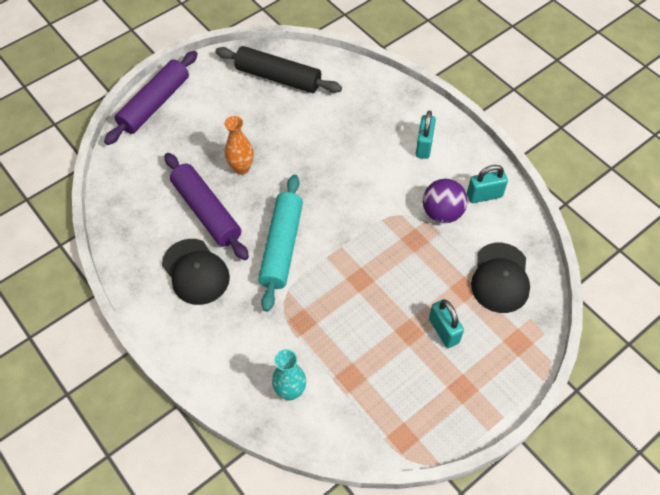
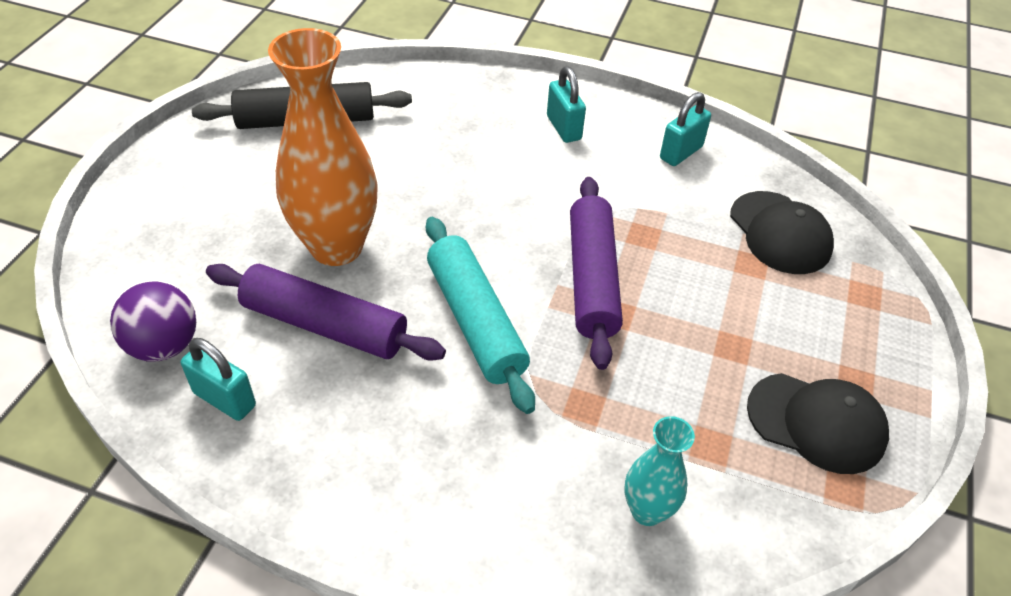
camera: 35 degrees left, 10 degrees down
purple rolling pin [104,51,197,145] -> purple rolling pin moved to [570,177,623,370]
black cap [162,239,230,305] -> black cap moved to [747,373,889,474]
orange vase [224,116,254,175] -> orange vase [268,28,378,266], size x1.98
purple ball [423,179,467,223] -> purple ball moved to [110,281,196,361]
turquoise padlock [429,299,464,348] -> turquoise padlock moved to [181,338,256,421]

